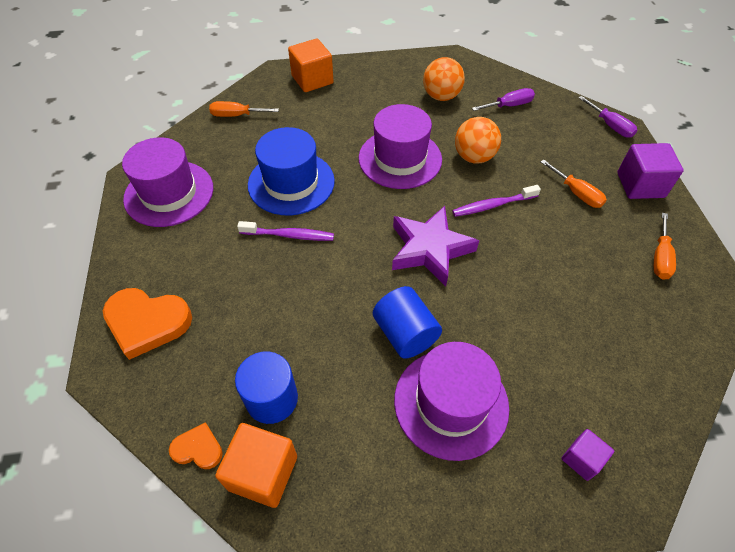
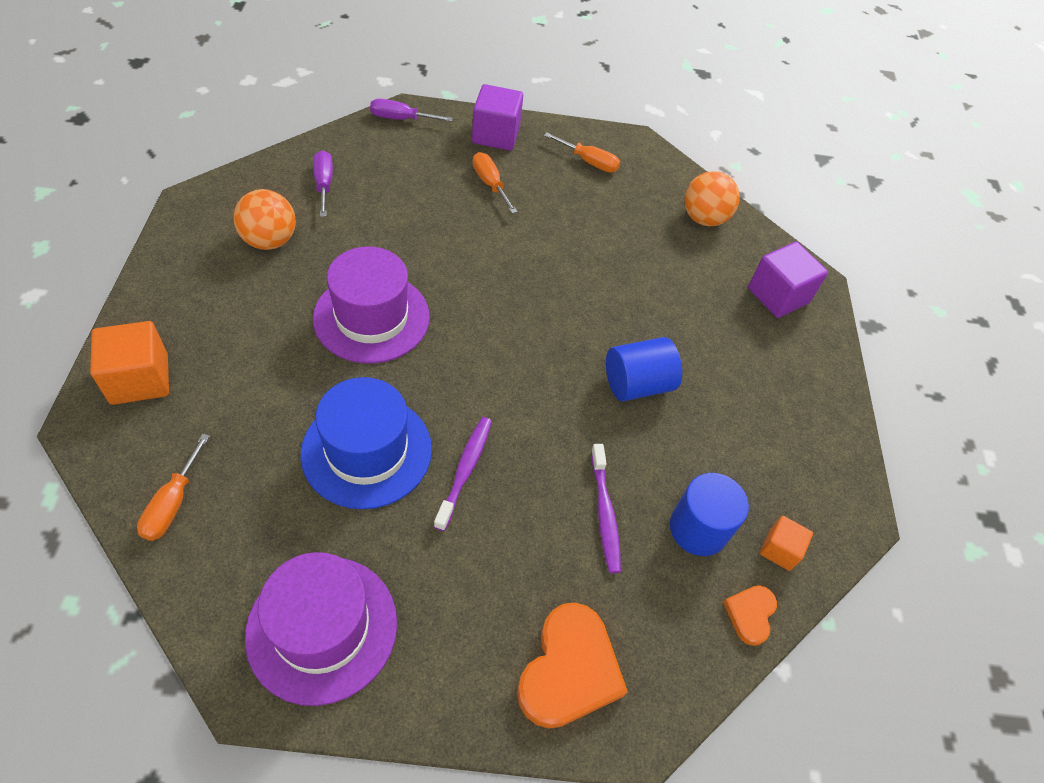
camera: 85 degrees left, 0 degrees up
orange cube [215,423,297,508] -> orange cube [760,516,813,571], size x0.58
purple star [392,206,479,286] -> none
purple hat [394,342,509,461] -> none
purple toothbrush [452,185,541,217] -> purple toothbrush moved to [591,444,621,573]
orange ball [455,117,501,163] -> orange ball moved to [684,171,740,226]
orange screwdriver [541,160,607,208] -> orange screwdriver turned 90 degrees counterclockwise [473,152,517,214]
purple cube [562,429,614,481] -> purple cube [748,242,828,318], size x1.73
purple screwdriver [578,96,637,138] -> purple screwdriver turned 150 degrees counterclockwise [370,99,453,122]

